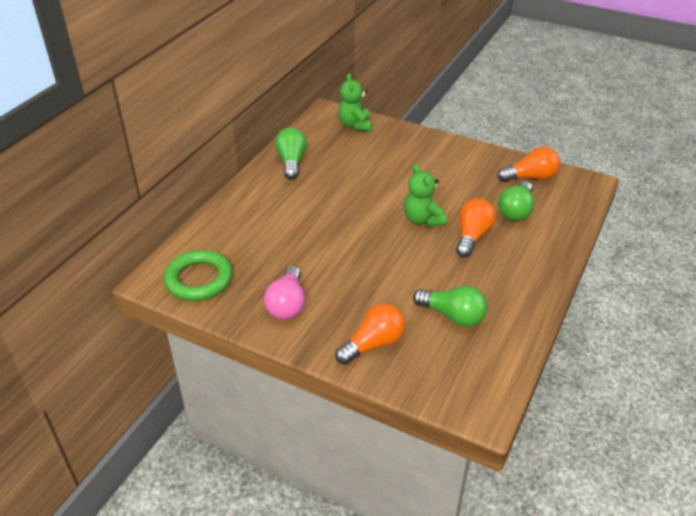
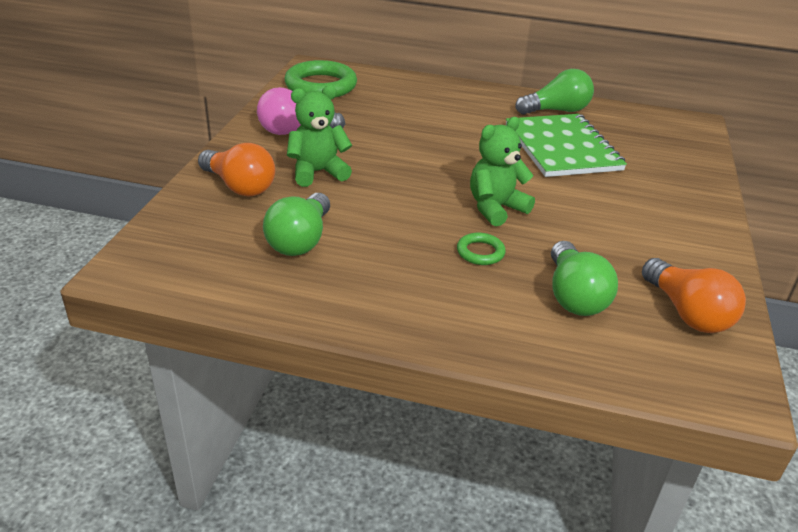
camera: 75 degrees right, 5 degrees down
green teddy bear [338,74,372,131] -> green teddy bear moved to [287,85,352,187]
orange light bulb [456,198,496,257] -> green ring [457,233,506,265]
green light bulb [498,181,534,221] -> green light bulb turned 105 degrees counterclockwise [551,241,618,316]
none -> green notebook [506,114,627,177]

